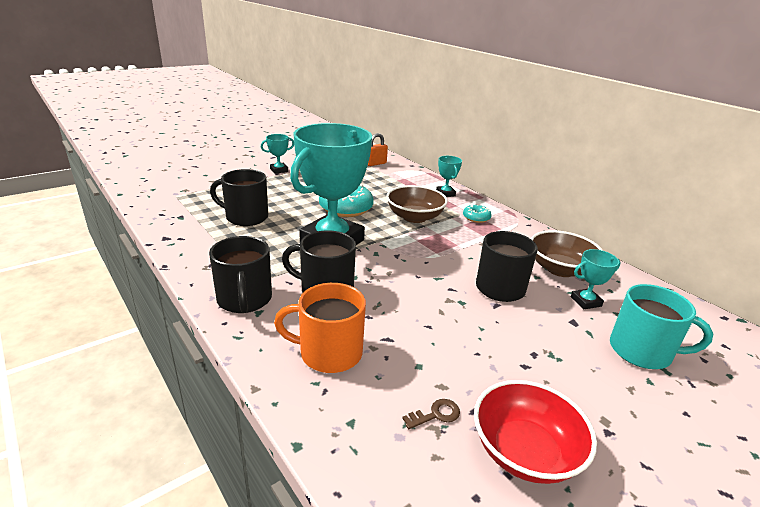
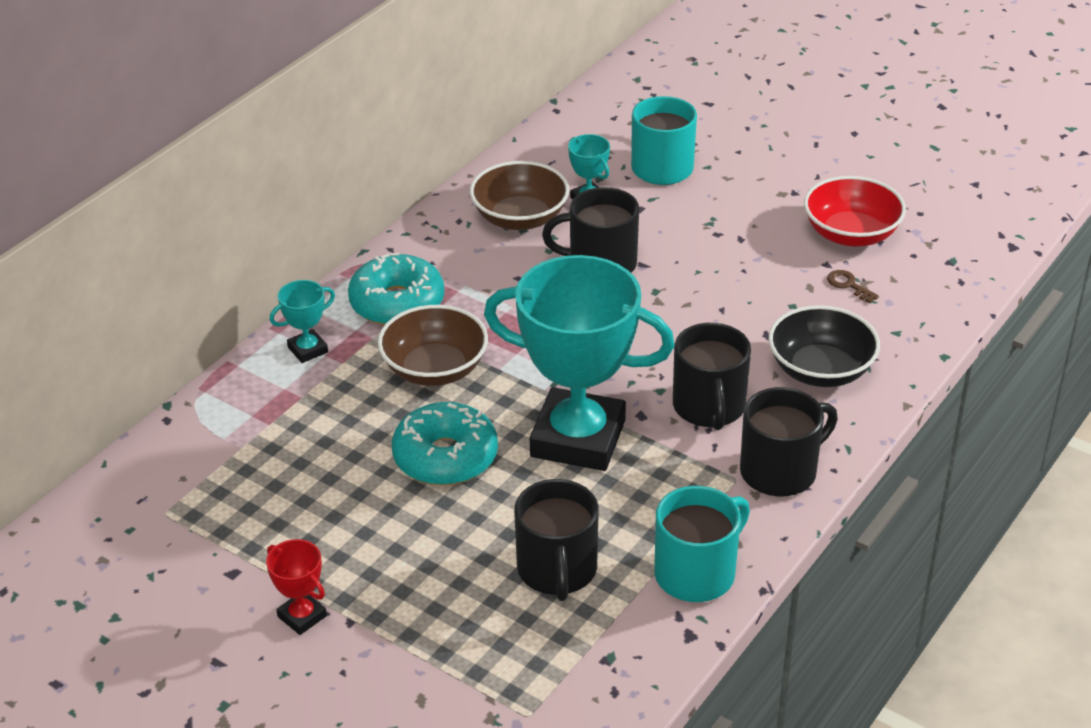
camera: 105 degrees left, 10 degrees up
turquoise trophy [261,134,294,174] -> red trophy [266,539,327,635]
orange mug [274,283,366,373] -> black bowl [768,305,880,387]
orange padlock [368,133,388,166] -> none
turquoise donut [463,204,492,223] -> turquoise donut [348,253,445,325], size x1.94
none -> turquoise mug [654,486,750,602]

